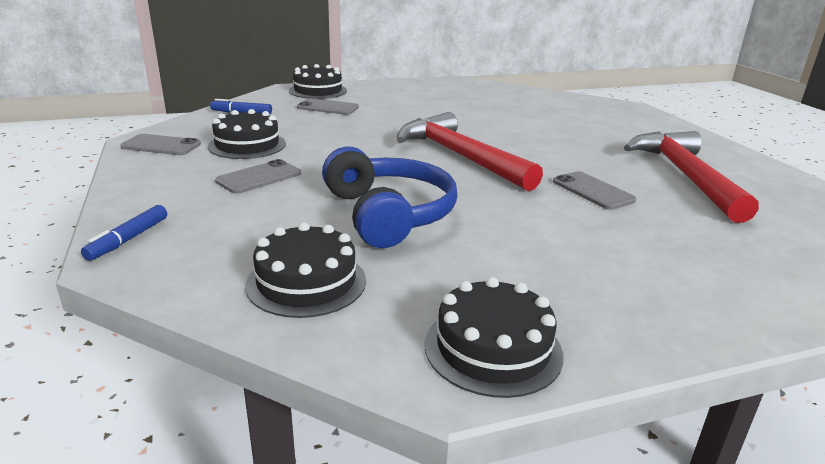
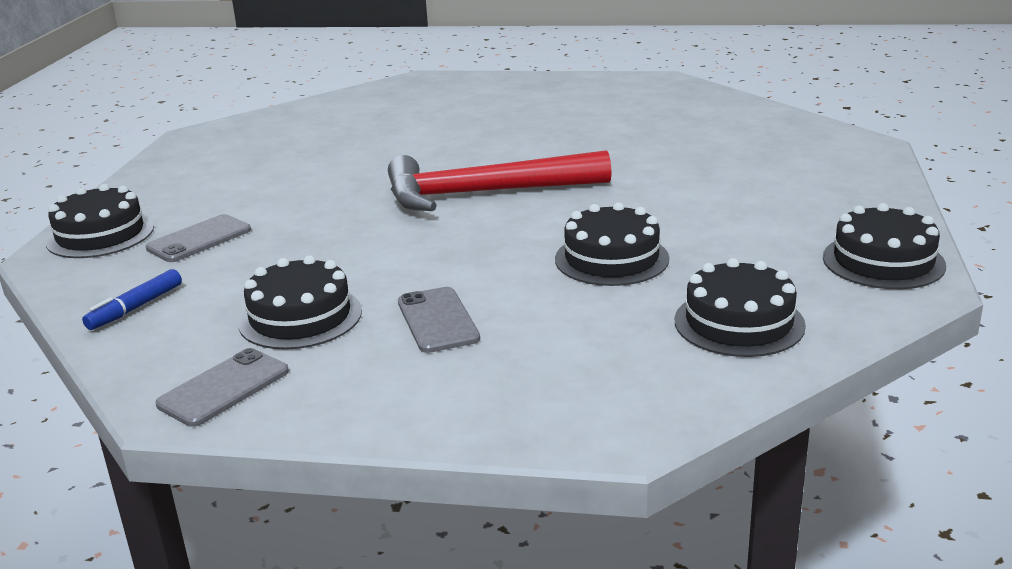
camera: 60 degrees left, 0 degrees up
blue marker [81,205,167,261] -> none
blue headphones [322,147,458,248] -> black cake [555,202,669,286]
grey phone [553,171,637,210] -> none
red hammer [624,131,759,223] -> none

